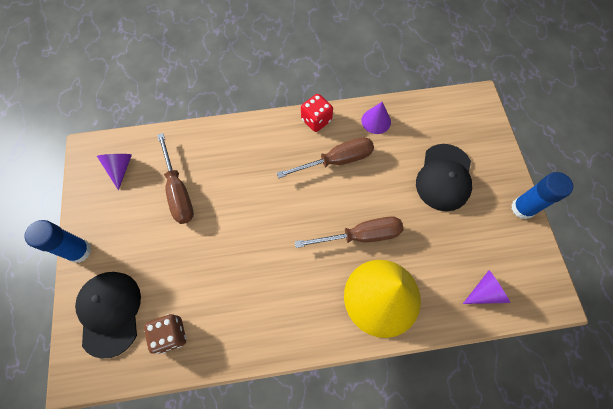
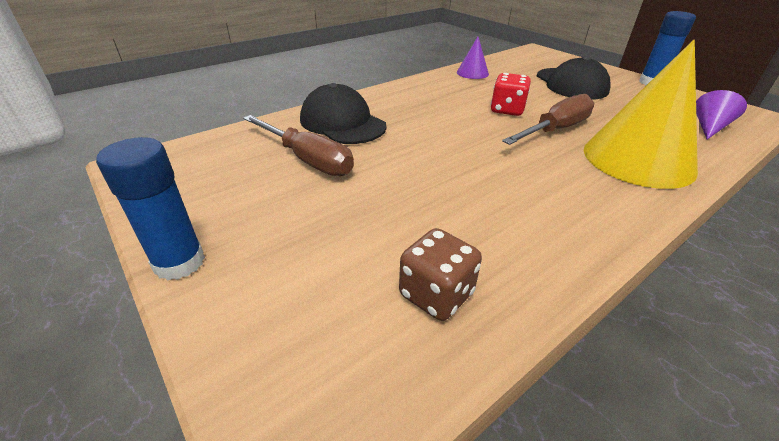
camera: 30 degrees left, 30 degrees down
black cap [75,272,141,359] -> black cap moved to [300,83,387,144]
purple cone [97,154,132,190] -> none
brown screwdriver [277,137,374,178] -> none
red dice [301,94,333,132] -> red dice moved to [491,73,531,116]

